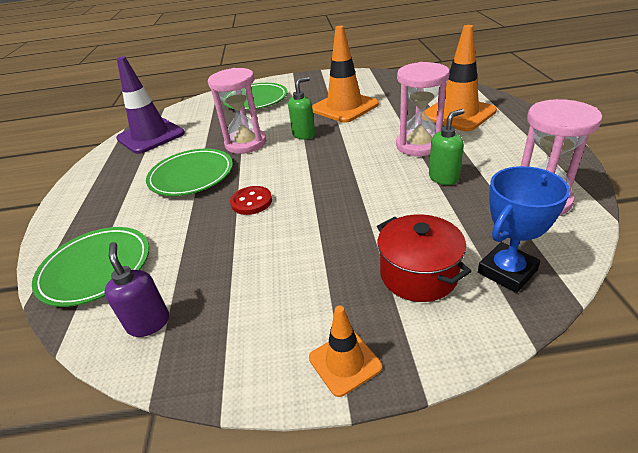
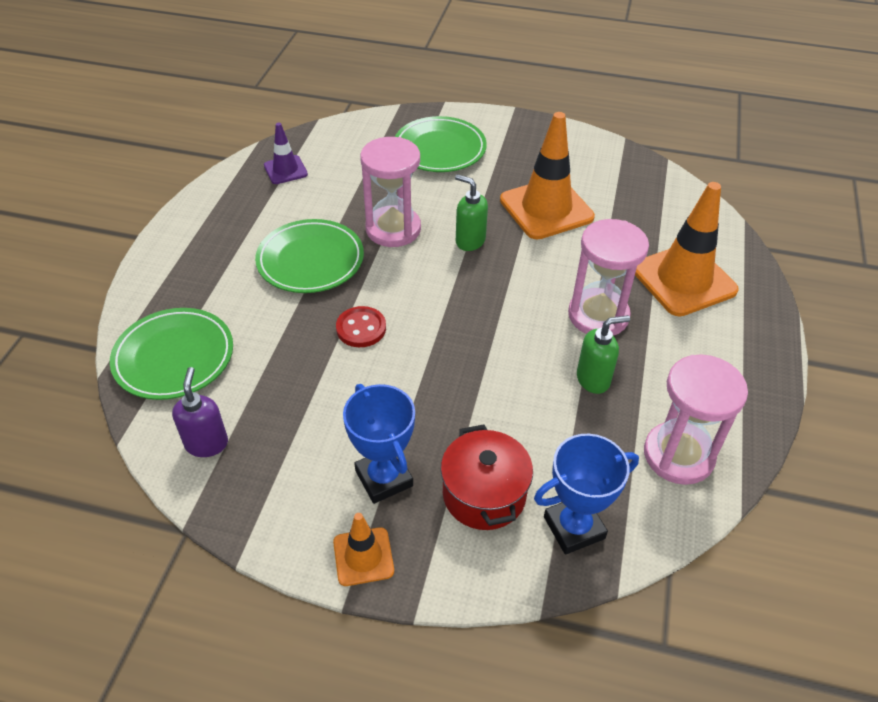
camera: 15 degrees right, 10 degrees up
purple traffic cone [116,56,185,154] -> purple traffic cone [264,123,308,184], size x0.52
green soap dispenser [288,77,315,140] -> green soap dispenser turned 120 degrees counterclockwise [455,174,488,251]
none -> blue trophy [343,384,415,504]

